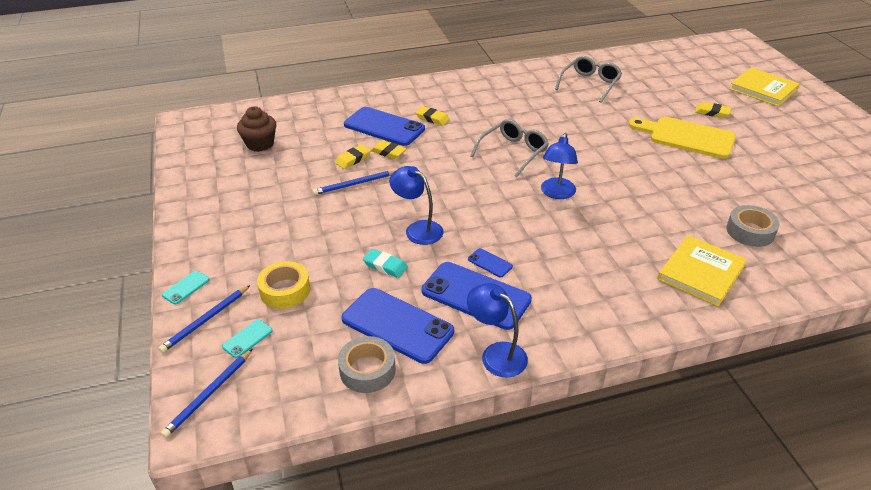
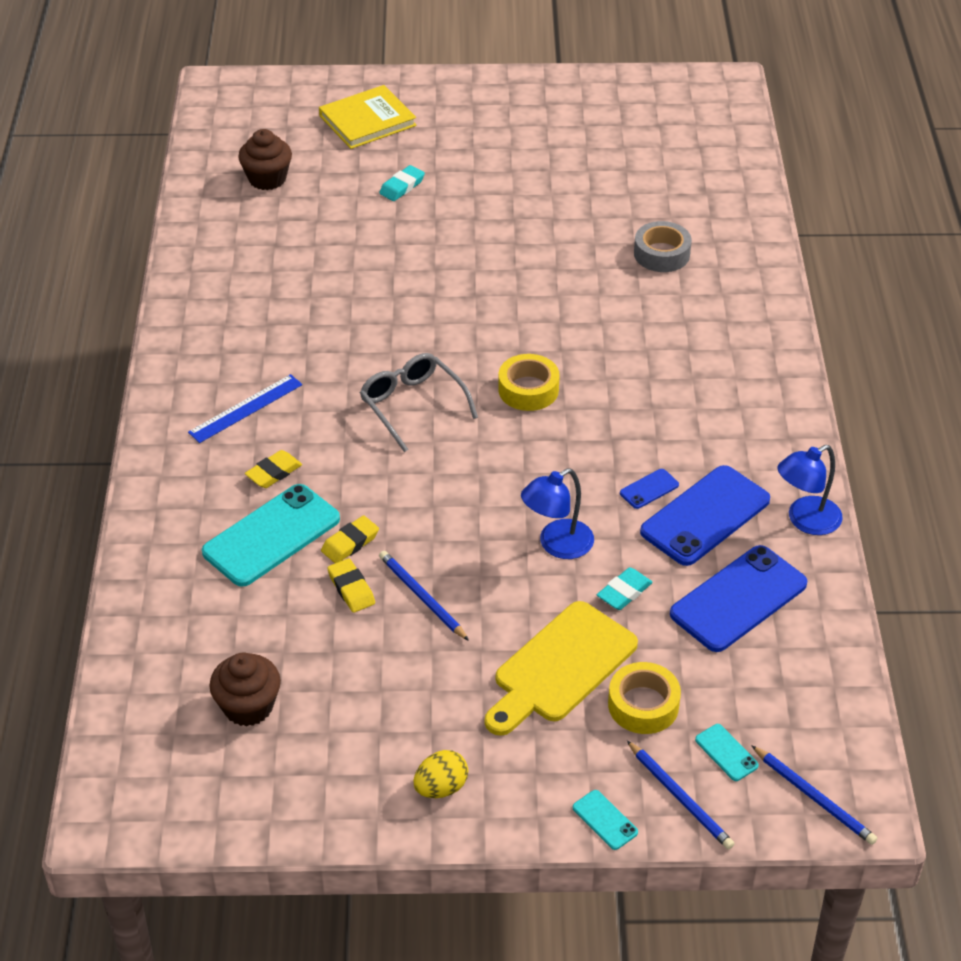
camera: 75 degrees left, 5 degrees up
blue pencil [313,170,396,195] -> blue pencil turned 150 degrees clockwise [379,551,469,641]
grey tape [338,336,396,393] -> none
blue phone [344,107,425,146] -> turquoise phone [202,484,340,587]
blue lamp [541,133,578,199] -> yellow tape [498,354,560,411]
grey glasses [555,56,622,103] -> none
yellow cutting board [629,117,736,159] -> yellow cutting board moved to [485,601,638,736]
yellow book [657,235,747,307] -> none
yellow eraser [695,102,731,118] -> turquoise eraser [379,165,425,201]
none -> blue ruler [188,374,302,443]
none -> brown cupcake [238,129,292,190]
none -> yellow egg [414,750,468,798]

